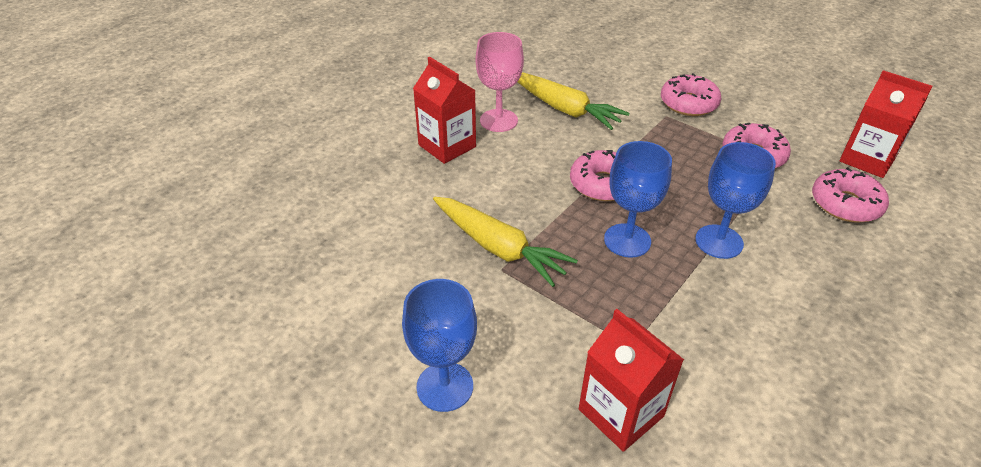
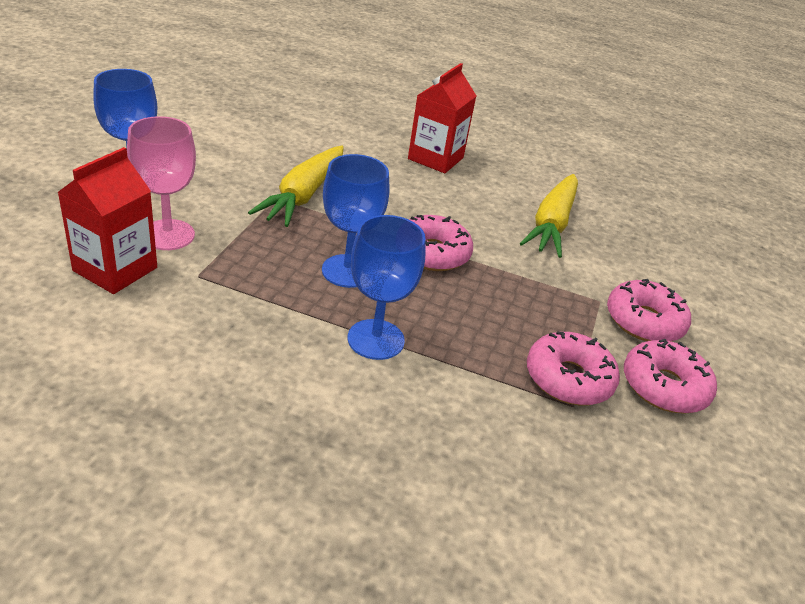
camera: 65 degrees right, 5 degrees down
pink goblet [476,32,524,132] -> pink goblet moved to [127,116,196,250]
pink donut [812,167,889,223] -> pink donut moved to [624,339,717,414]
red carton [839,70,932,178] -> none

